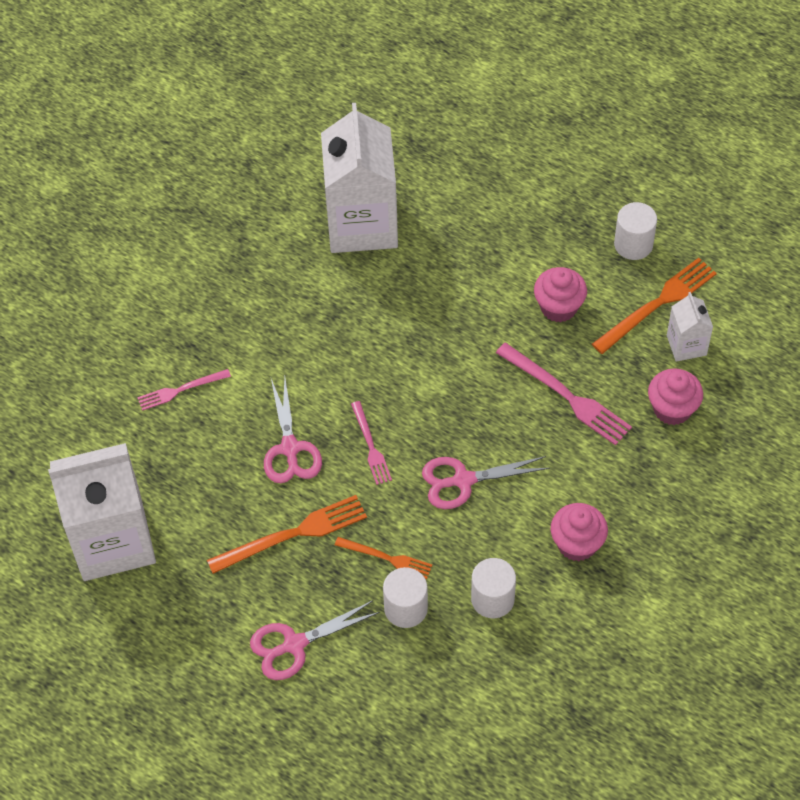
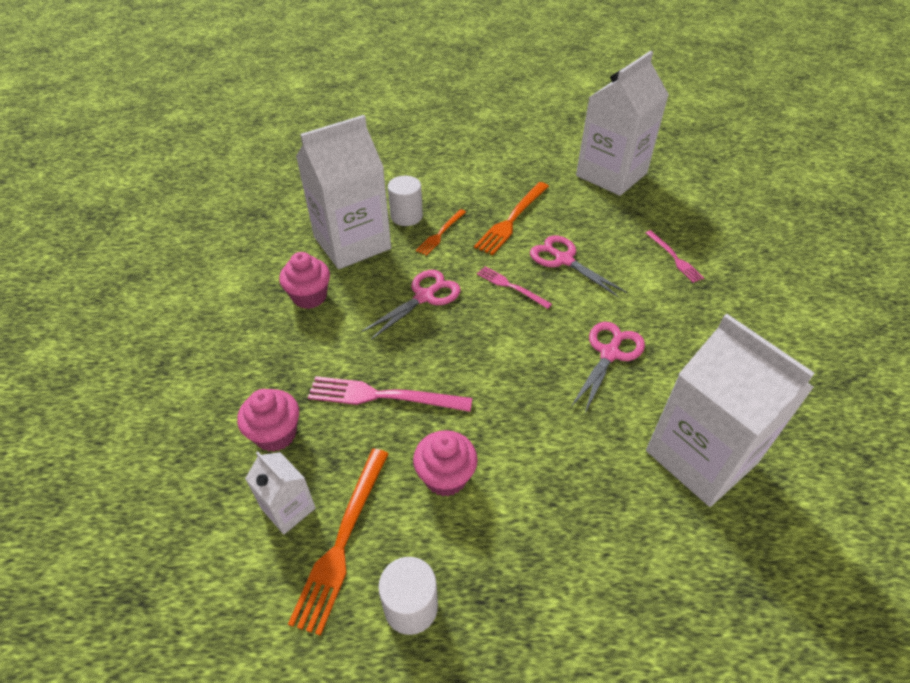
camera: 145 degrees right, 10 degrees down
pink fork [137,369,231,411] -> pink fork turned 120 degrees clockwise [645,230,704,283]
pink scissors [250,600,380,680] -> pink scissors moved to [571,322,645,413]
orange fork [335,537,432,579] -> orange fork turned 45 degrees counterclockwise [416,209,466,256]
white cylinder [471,558,516,618] -> white carton [296,115,391,269]

